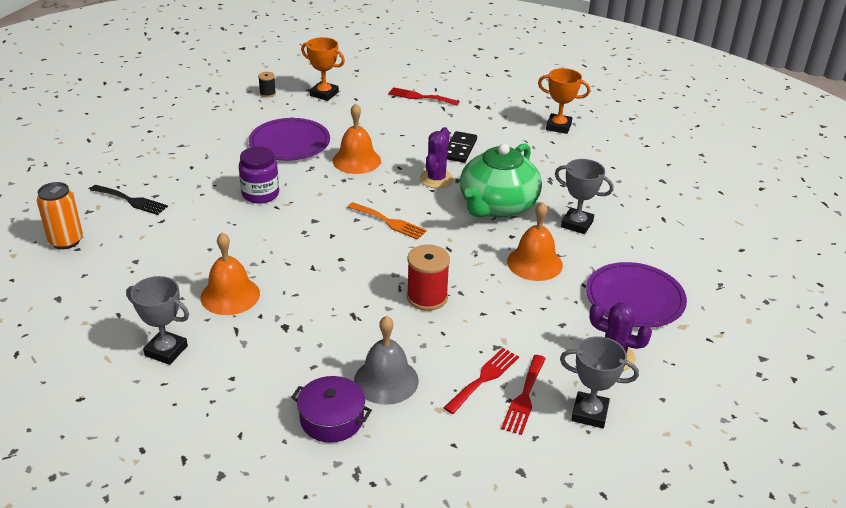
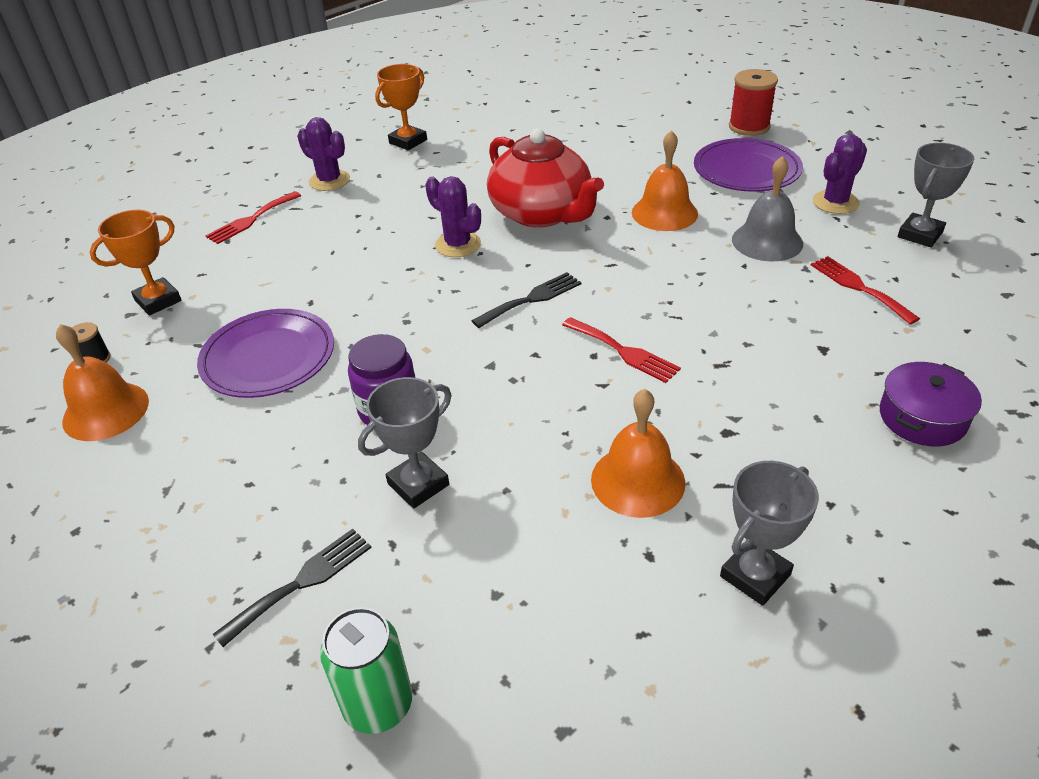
camera: 65 degrees left, 5 degrees up
orange can [37,182,83,249] -> green can [320,607,412,734]
orange bell [333,103,381,174] -> orange bell moved to [56,324,149,441]
orange fork [347,202,427,240] -> black fork [471,272,581,328]
grey bell [354,316,419,405] -> grey bell moved to [732,156,803,262]
red spool [407,245,450,311] -> red spool moved to [729,69,778,136]
black domino [447,131,477,163] -> none
green teapot [460,143,542,217] -> red teapot [487,128,604,228]
red fork [501,355,546,435] -> red fork moved to [562,317,681,383]
grey trophy [555,159,614,234] -> grey trophy moved to [358,377,452,509]
none -> purple cactus [297,117,350,191]

